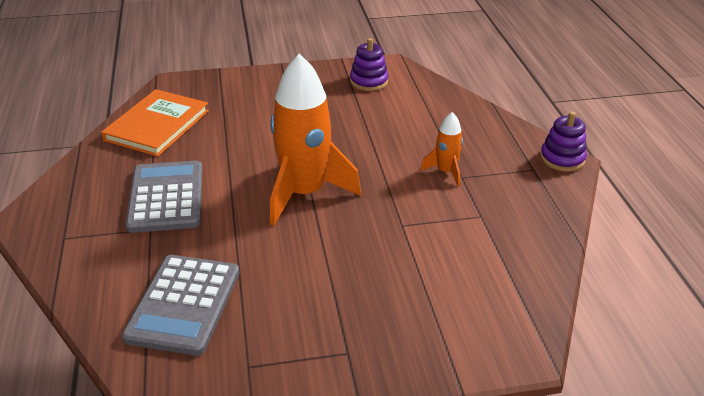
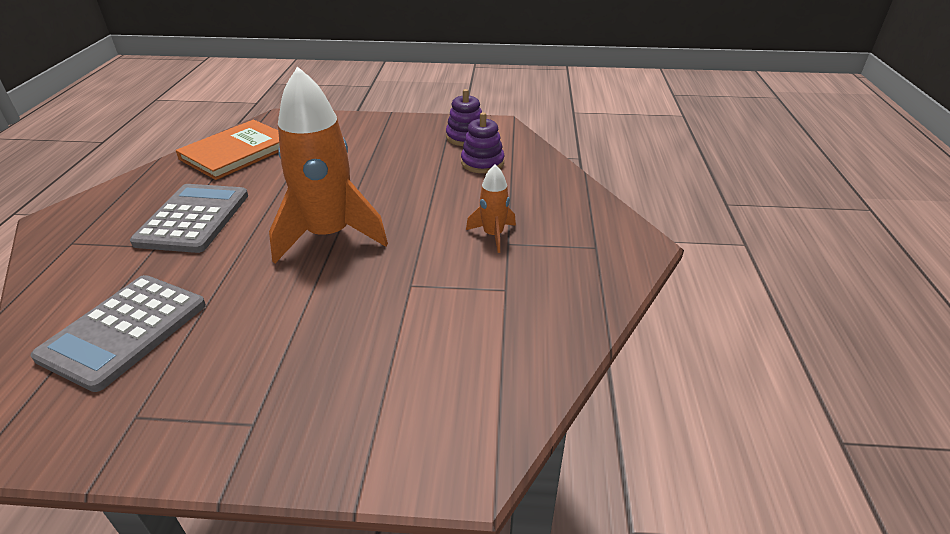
camera: 15 degrees right, 0 degrees up
purple stacking toy [540,111,587,172] -> purple stacking toy moved to [461,112,505,173]

